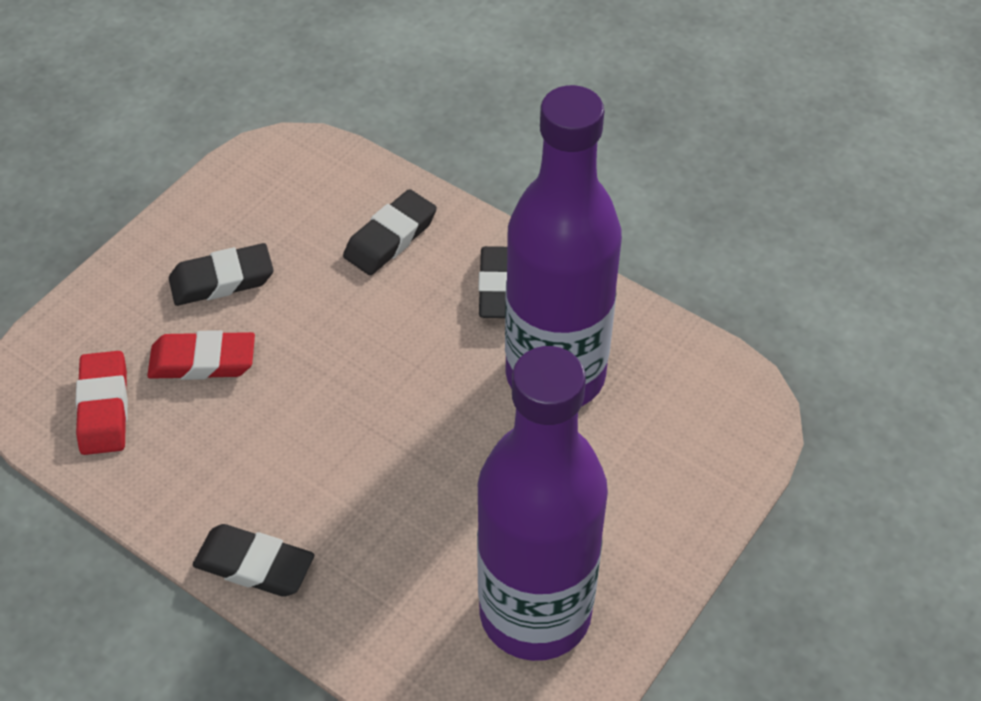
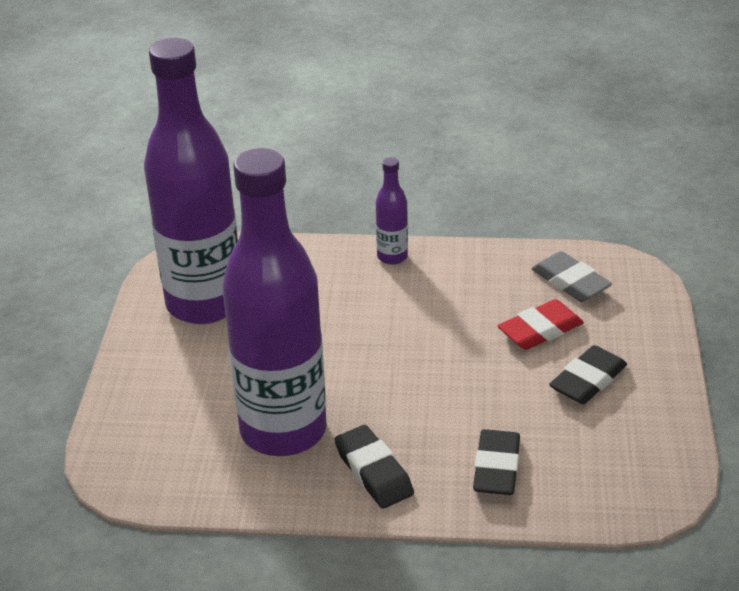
camera: 150 degrees right, 15 degrees down
red eraser [75,351,128,455] -> grey eraser [531,251,612,302]
black eraser [193,524,314,597] -> purple bottle [376,157,408,265]

